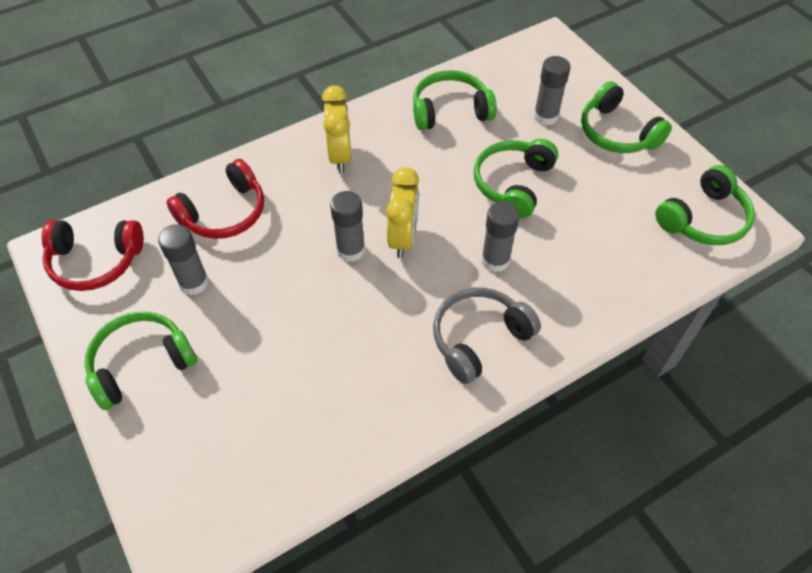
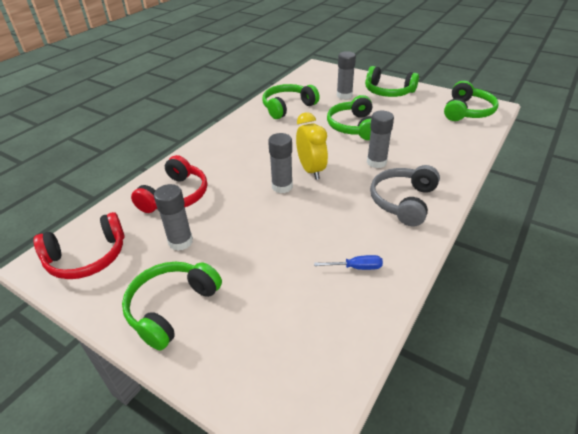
camera: 25 degrees left, 15 degrees down
yellow clock [322,85,352,172] -> none
none -> blue screwdriver [314,255,383,270]

